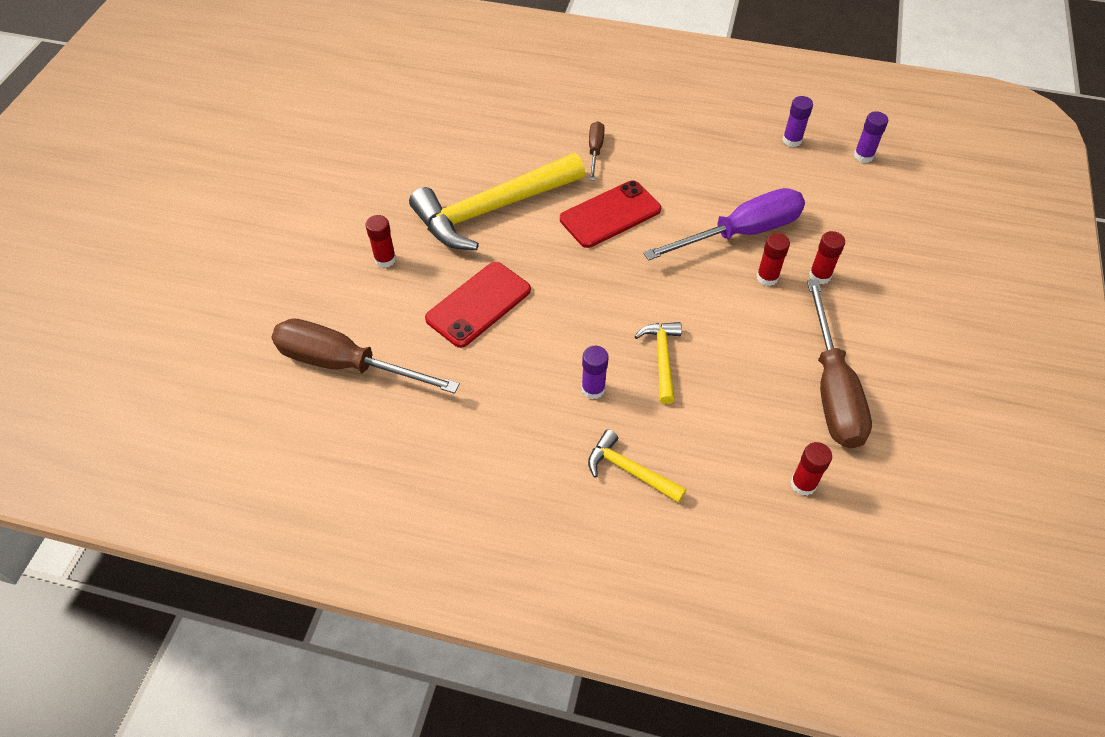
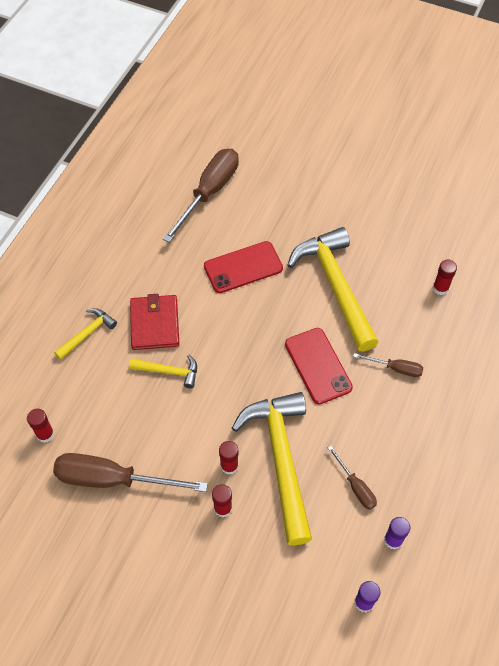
camera: 100 degrees right, 5 degrees up
red glue stick [366,215,396,268] -> red glue stick moved to [433,259,457,295]
red phone [425,262,531,348] -> red phone turned 75 degrees counterclockwise [204,241,283,293]
purple glue stick [581,346,609,399] -> red wallet [130,294,180,350]
purple screwdriver [643,188,805,261] -> yellow hammer [232,392,312,545]
none -> brown screwdriver [328,446,377,510]

